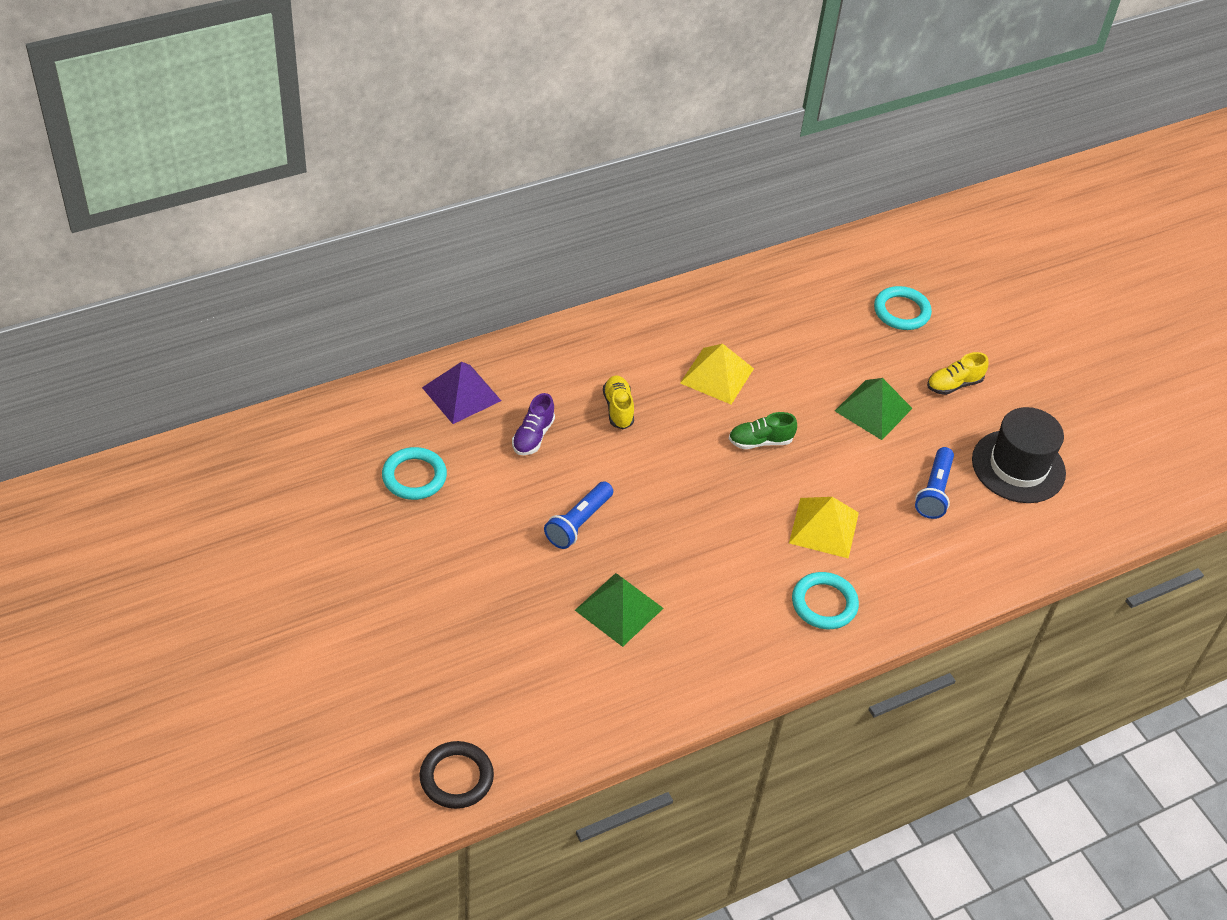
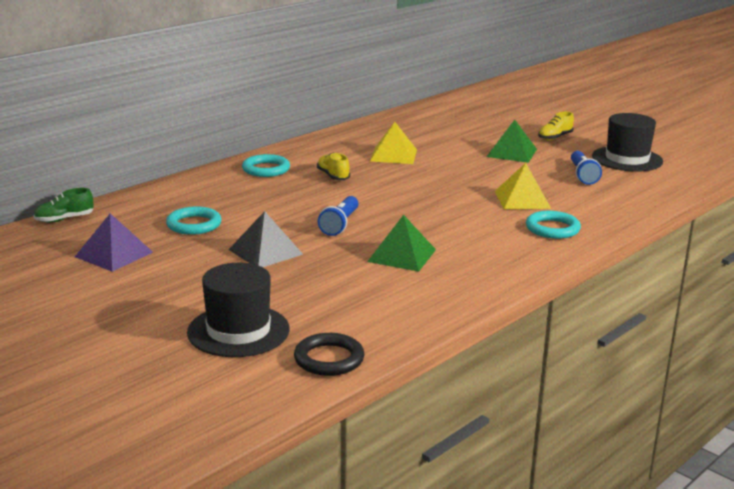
camera: 15 degrees left, 25 degrees down
purple pyramid [422,362,501,424] -> purple pyramid moved to [75,213,153,272]
purple shoe [512,393,555,455] -> none
green shoe [729,412,797,449] -> green shoe moved to [33,188,93,223]
turquoise ring [874,286,932,330] -> turquoise ring moved to [242,154,290,177]
none -> black hat [187,263,290,357]
none -> black pyramid [229,211,303,267]

